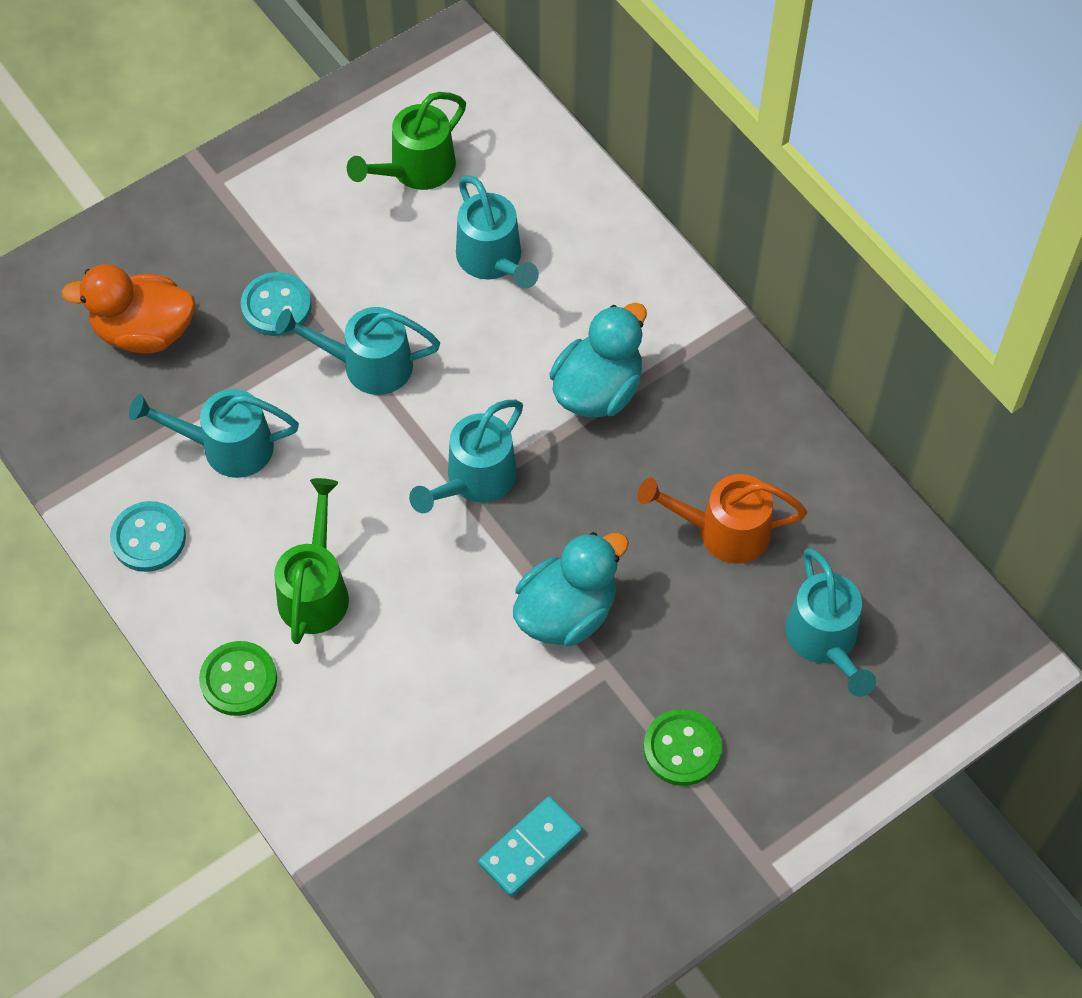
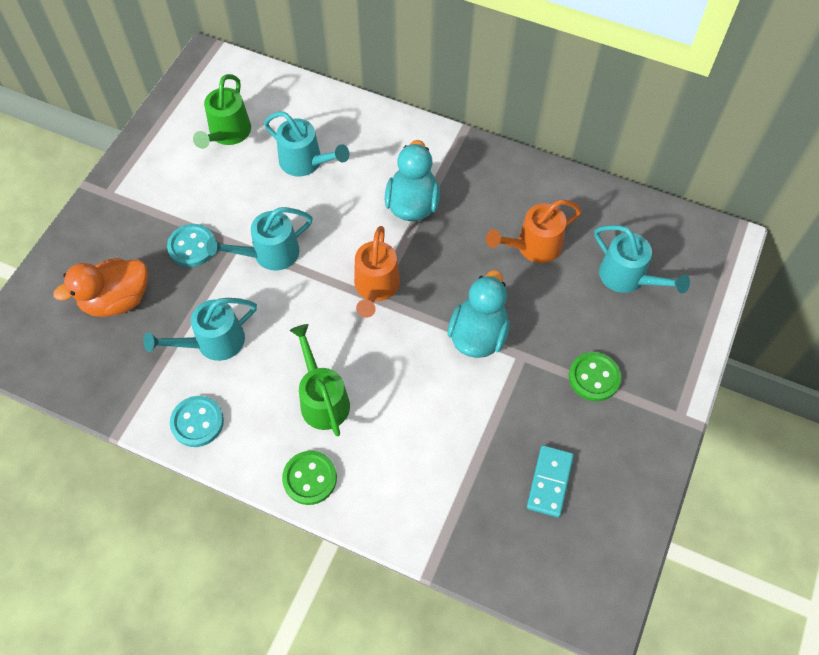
camera: 30 degrees left, 0 degrees up
turquoise watering can [409,400,523,513] -> orange watering can [354,226,400,318]

